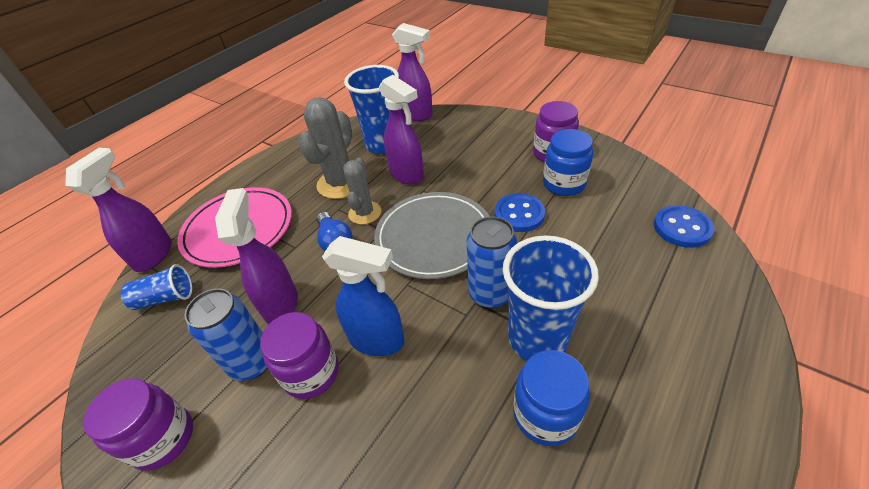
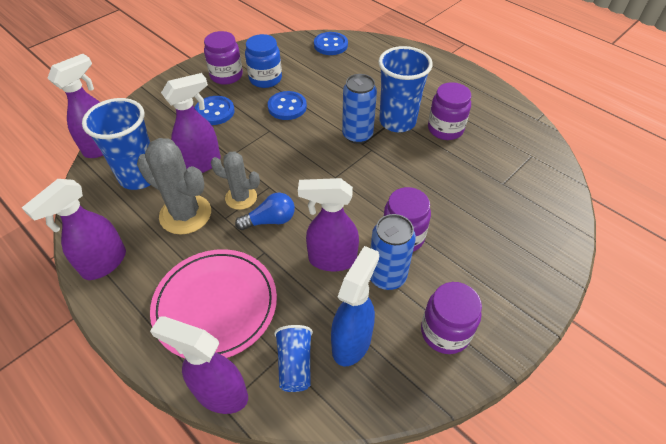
camera: 85 degrees left, 5 degrees up
blue spray bottle [322,236,405,356] -> blue spray bottle moved to [331,246,379,366]
grey plate [374,192,490,279] -> none
blue jar [513,350,590,446] -> purple jar [428,82,471,140]
none -> purple spray bottle [22,179,126,280]
none -> blue button [195,96,235,125]

